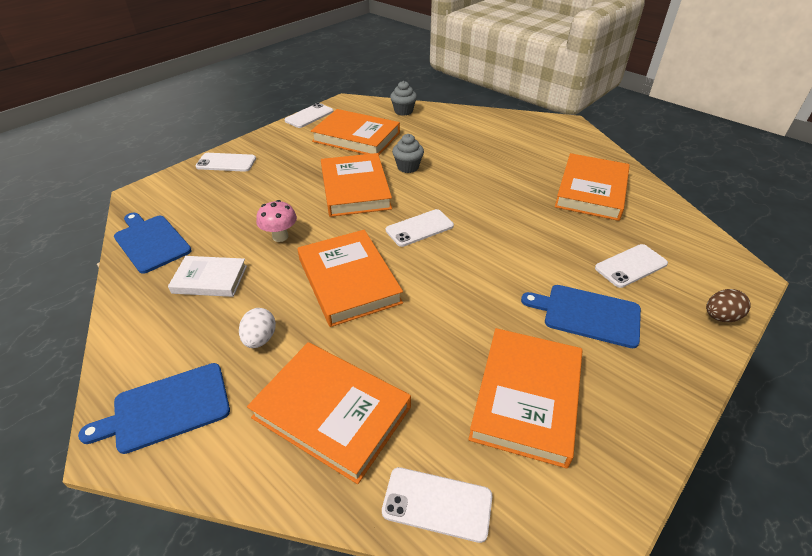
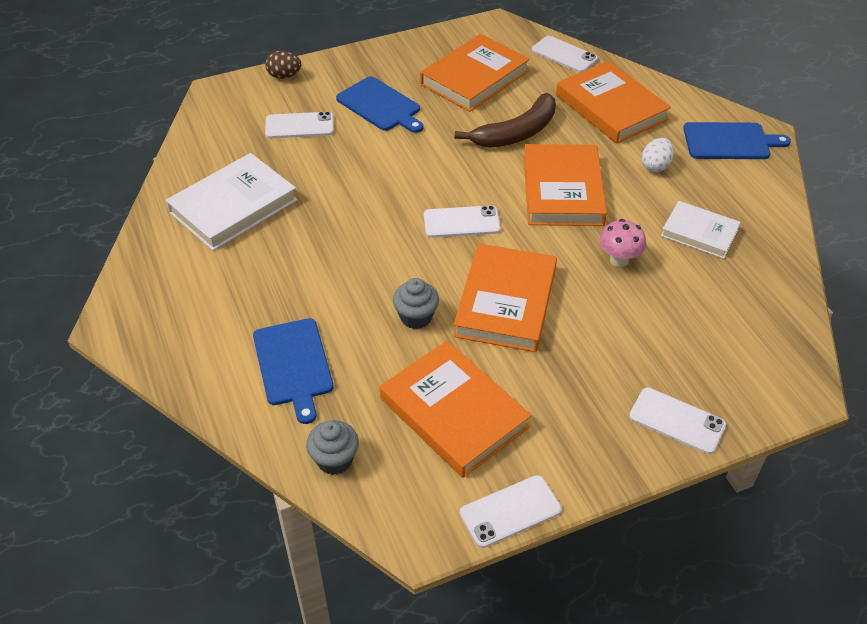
camera: 155 degrees left, 5 degrees up
blue cutting board [114,213,192,274] -> blue cutting board moved to [253,318,334,424]
orange book [555,153,630,221] -> white book [166,153,298,251]
none -> brown banana [455,93,556,148]

